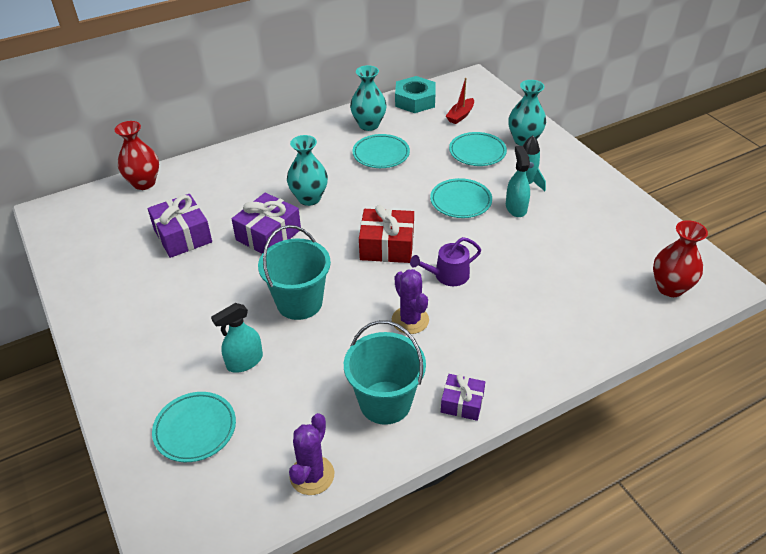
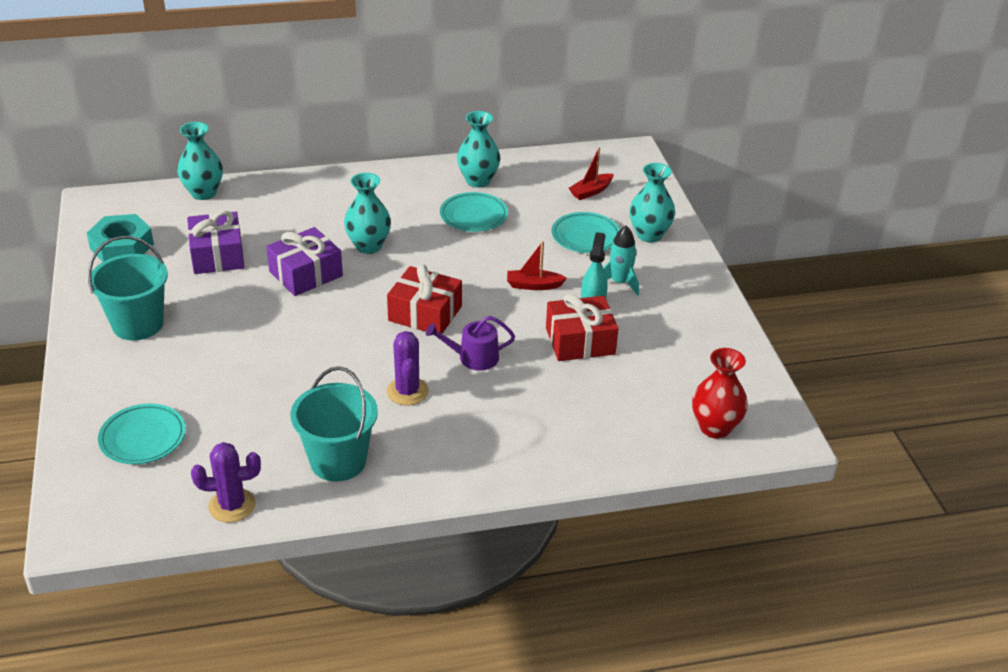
camera: 15 degrees right, 5 degrees down
red vase [115,121,159,190] -> turquoise vase [177,122,223,200]
turquoise spray bottle [211,303,263,373] -> none
turquoise bucket [258,225,331,320] -> turquoise bucket moved to [88,236,168,341]
purple cactus [289,413,334,495] -> purple cactus turned 45 degrees clockwise [191,442,261,523]
turquoise nut [395,76,436,113] -> turquoise nut moved to [87,214,154,262]
turquoise plate [430,178,492,218] -> red boat [507,241,567,290]
purple gift [441,374,485,421] -> none
none -> red gift [546,294,618,361]

